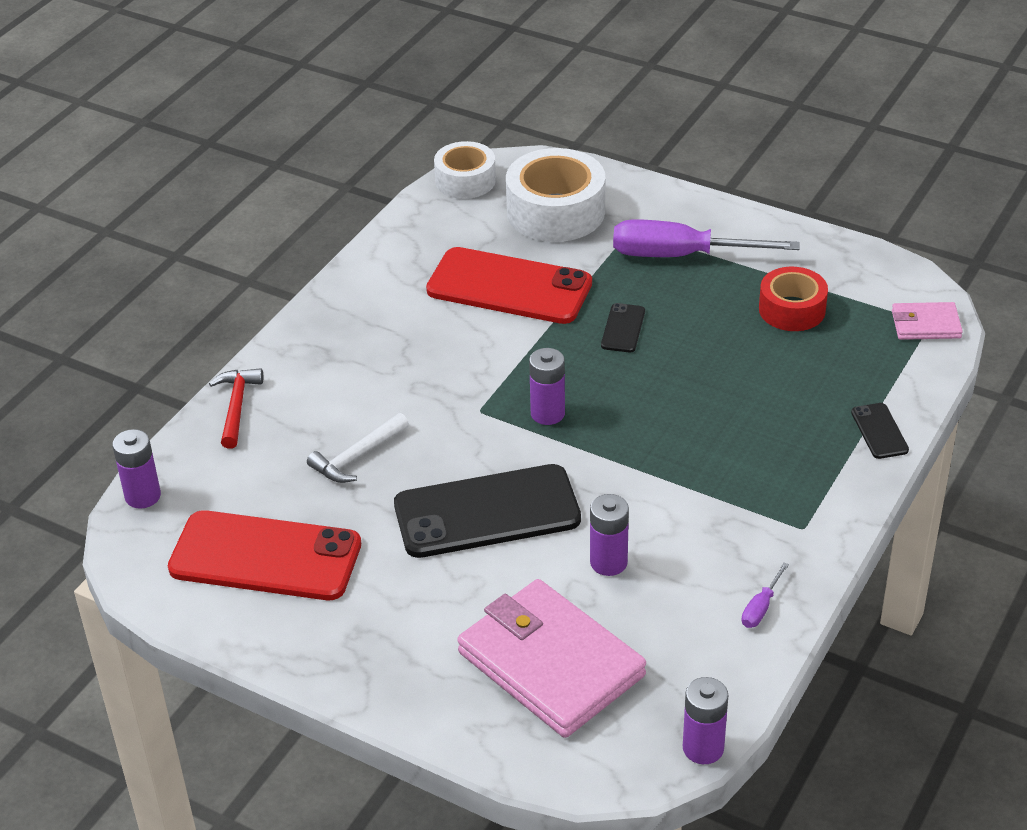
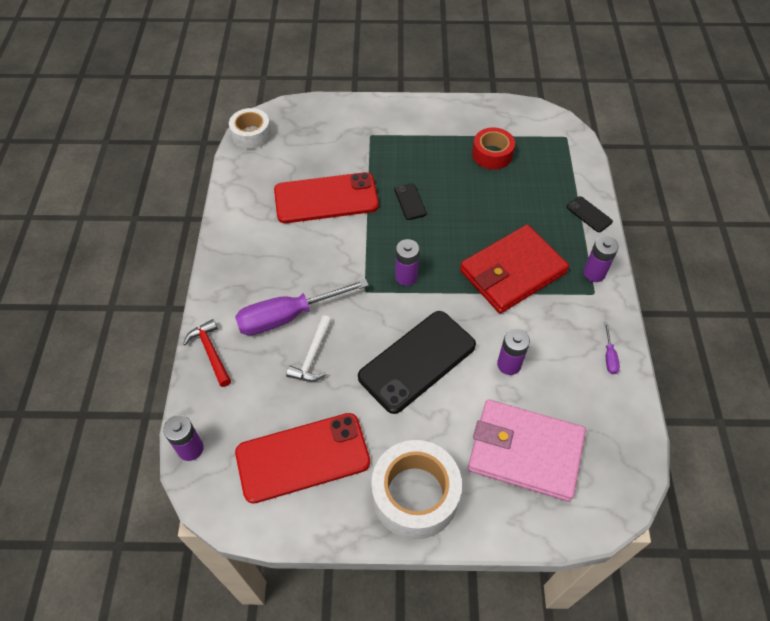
camera: 30 degrees left, 15 degrees up
white tape [506,148,605,242] -> white tape moved to [371,440,462,539]
purple screwdriver [613,219,800,257] -> purple screwdriver moved to [235,279,369,335]
purple battery [683,677,728,764] -> purple battery moved to [583,236,619,282]
pink wallet [892,302,963,340] -> none
none -> red wallet [460,225,569,314]

